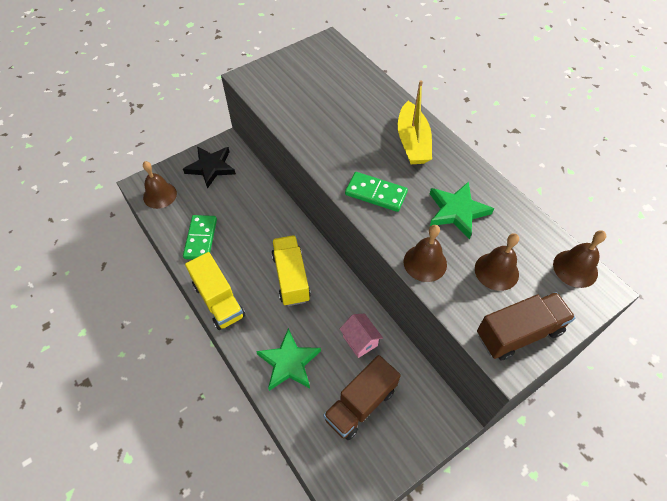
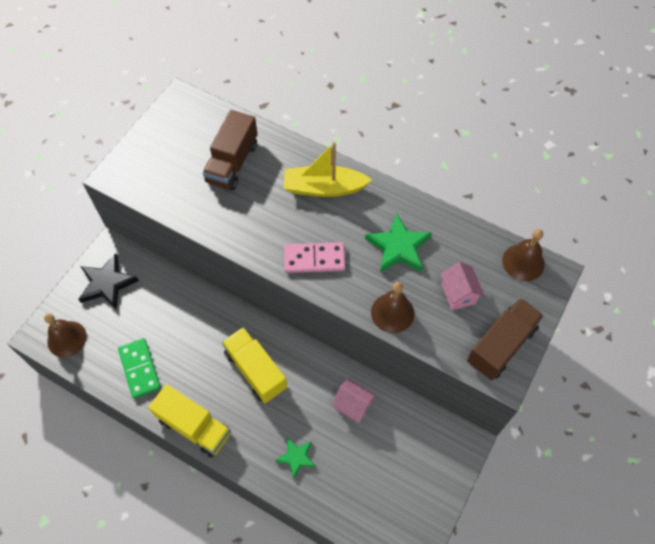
camera: 25 degrees left, 5 degrees up
green star [256,328,321,391] -> green star [275,438,316,479], size x0.61
brown truck [323,355,401,440] -> brown truck moved to [203,110,257,190]
green domino [345,172,408,212] -> pink domino [284,242,345,273]
yellow boat [398,80,432,164] -> yellow boat turned 120 degrees clockwise [284,142,372,197]
brown bell [475,233,519,291] -> pink house [441,262,484,310]

